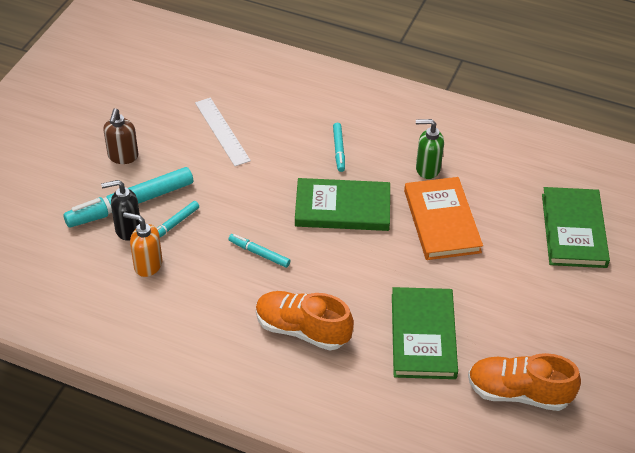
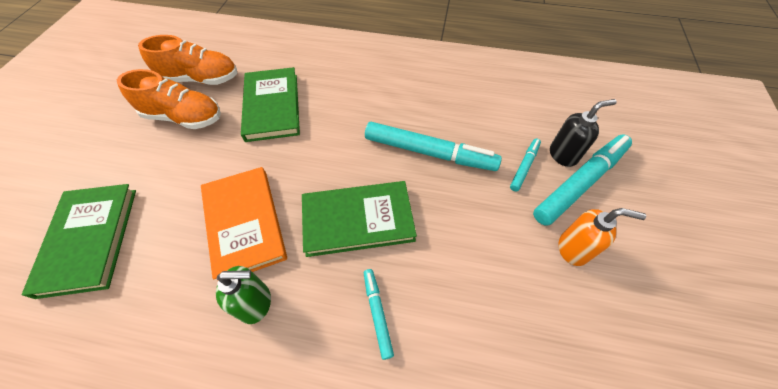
camera: 170 degrees right, 10 degrees up
brown soap dispenser [103,108,138,164] -> none
orange soap dispenser [123,212,162,277] -> orange soap dispenser moved to [558,208,646,266]
white ruler [195,98,251,166] -> none
turquoise marker [228,234,290,268] -> turquoise marker [365,122,502,171], size x2.02
orange shoe [256,291,354,350] -> orange shoe moved to [117,69,221,129]

